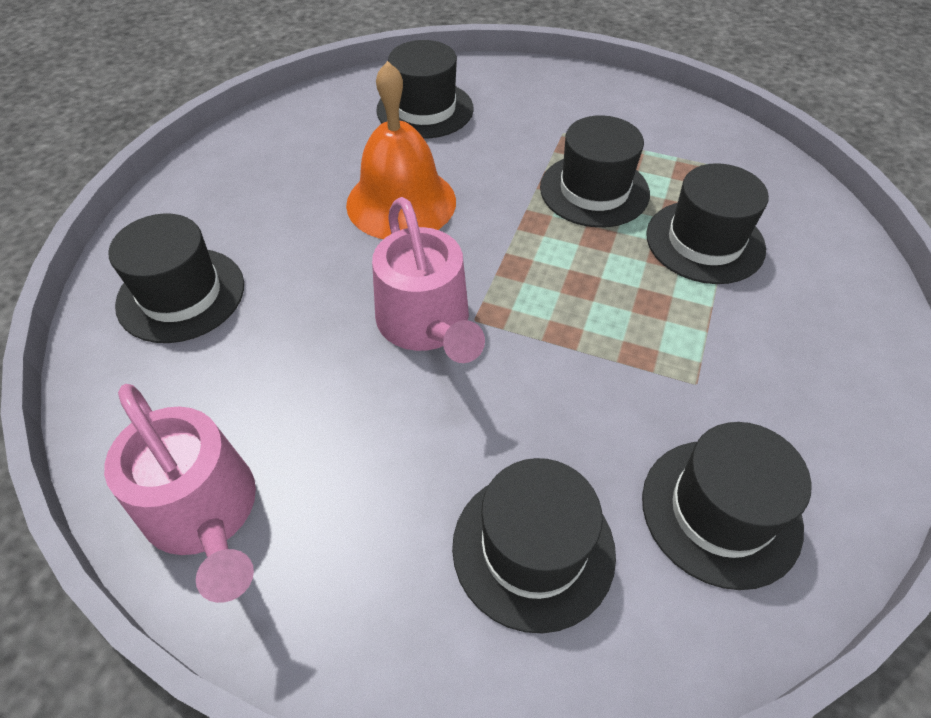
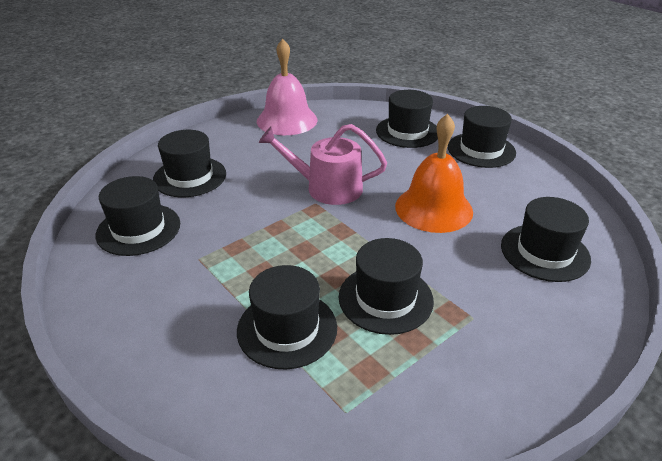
camera: 120 degrees right, 15 degrees down
pink watering can [104,384,256,603] -> pink bell [257,39,318,135]
none -> black hat [448,106,516,168]

